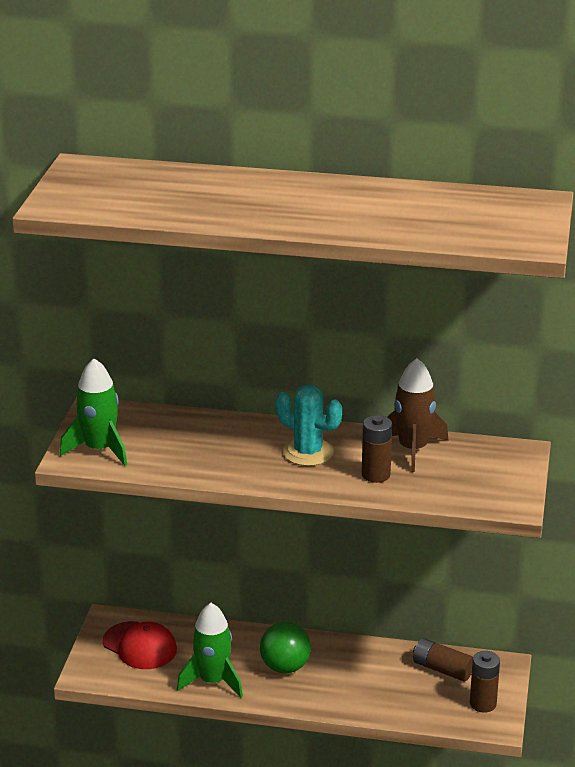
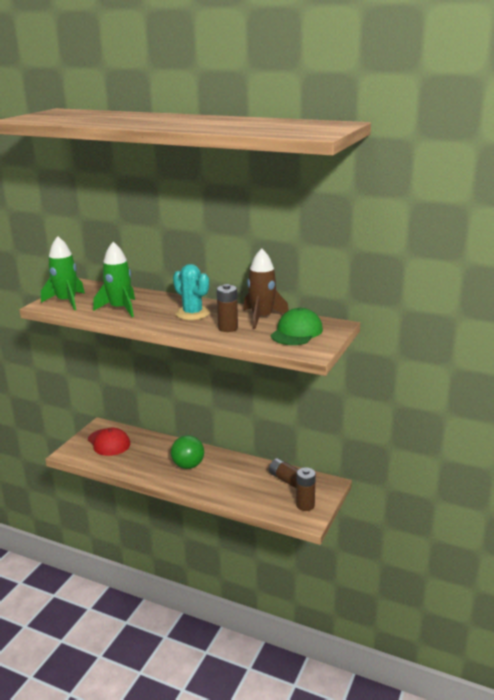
camera: 15 degrees right, 5 degrees down
green rocket [177,603,243,698] -> green rocket moved to [93,242,135,317]
none -> green cap [271,308,323,345]

